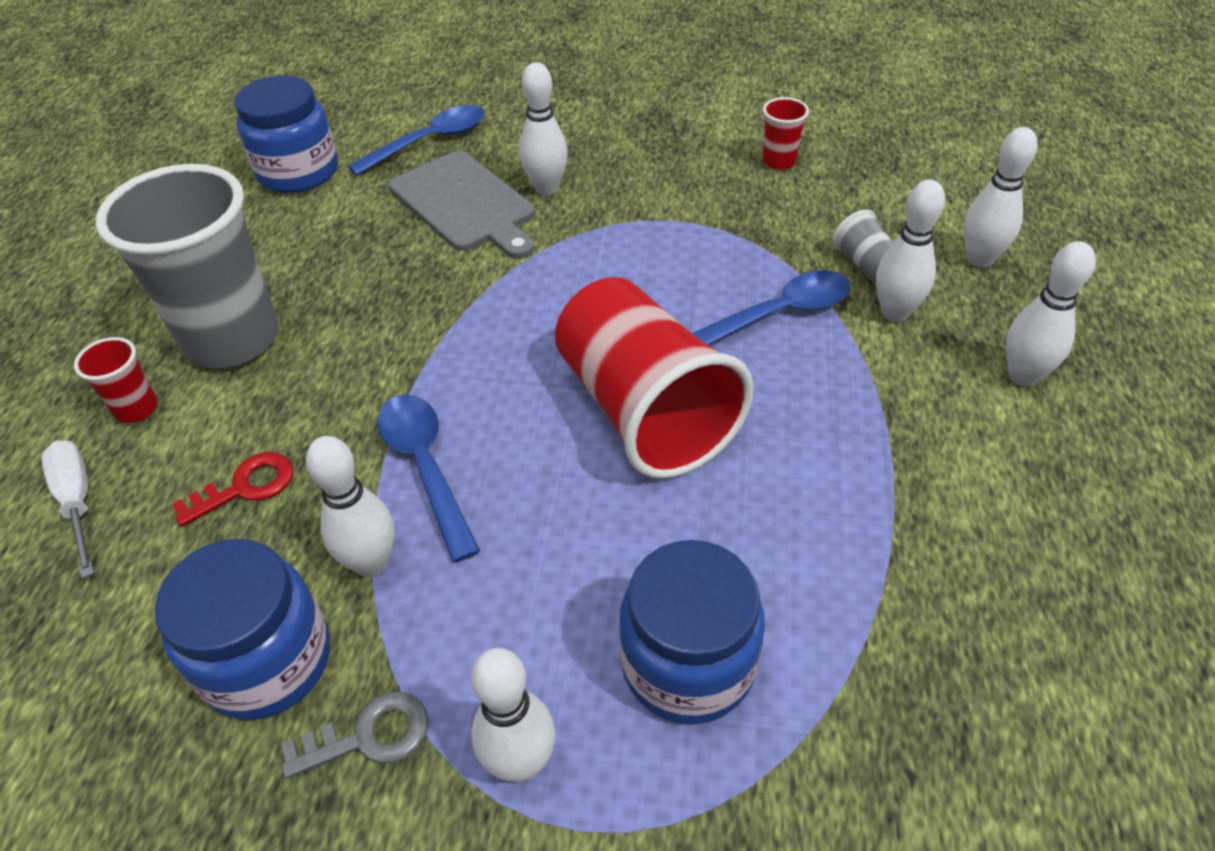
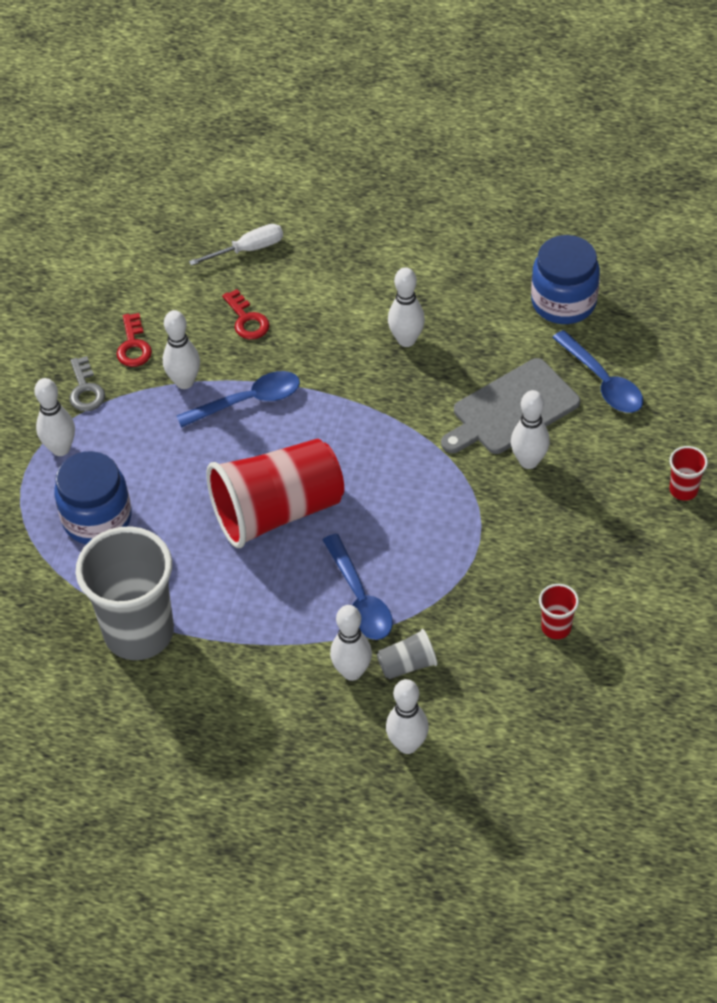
camera: 95 degrees right, 5 degrees up
red cup [74,337,158,423] -> red cup moved to [669,446,708,500]
grey cup [96,164,279,369] -> grey cup moved to [75,526,174,660]
blue jar [155,539,330,720] -> red key [117,313,152,367]
white bowling pin [1006,241,1096,387] -> white bowling pin moved to [388,267,425,347]

